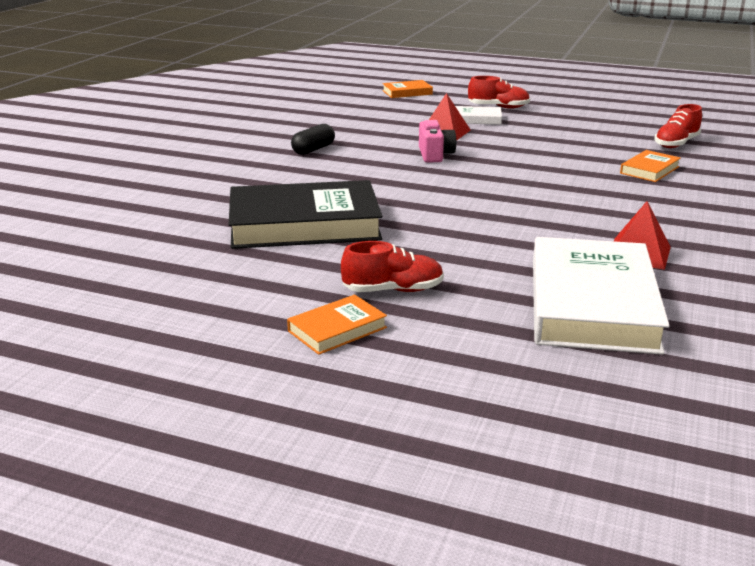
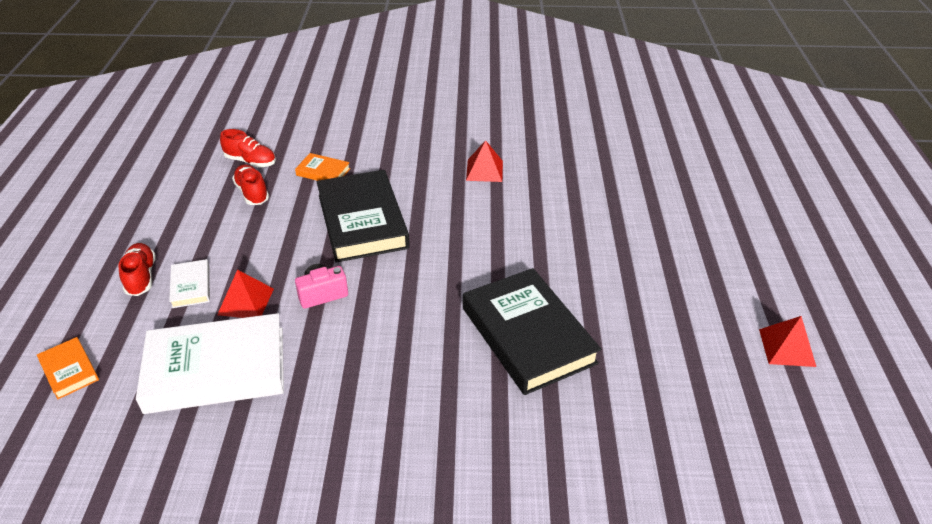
camera: 110 degrees left, 15 degrees up
orange book [287,295,387,355] -> none
black capsule [291,124,335,155] -> none
red shoe [341,241,444,292] -> red shoe moved to [232,164,269,205]
white book [533,237,670,355] -> white book moved to [136,313,284,414]
none -> black book [317,170,410,263]
none -> red pyramid [759,316,816,367]

